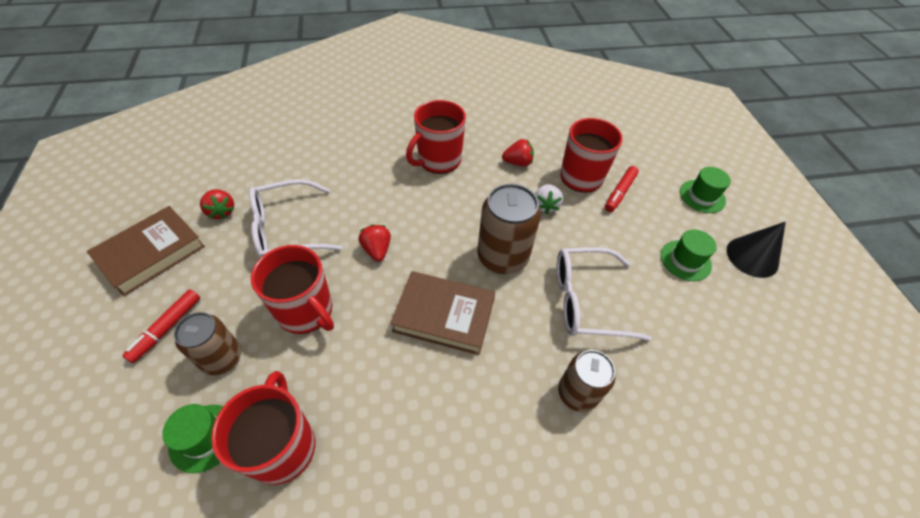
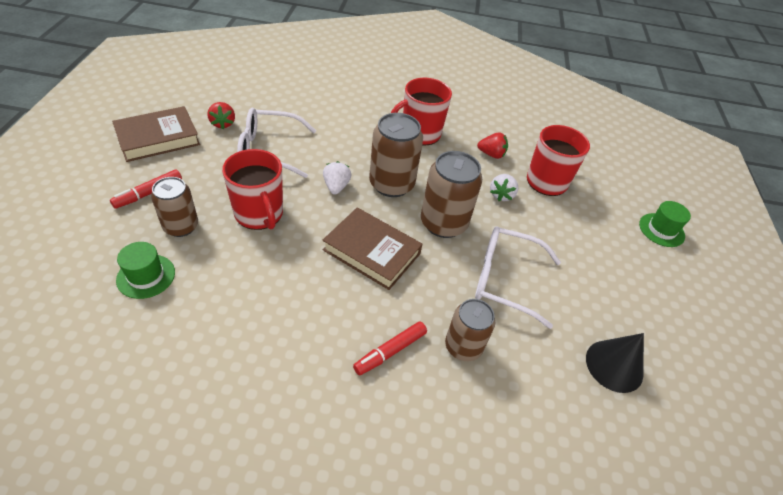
camera: 15 degrees right, 5 degrees down
red mug [211,371,315,485] -> none
red strawberry [358,225,391,262] -> white strawberry [323,161,351,195]
red marker [605,166,639,212] -> red marker moved to [353,322,427,375]
green hat [661,229,717,281] -> none
black cone [727,222,786,278] -> black cone moved to [586,333,644,393]
none -> brown can [369,113,423,197]

